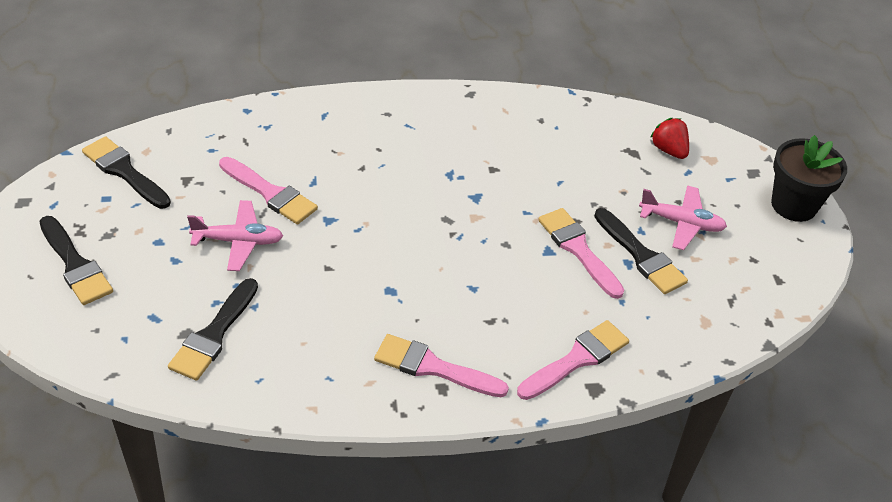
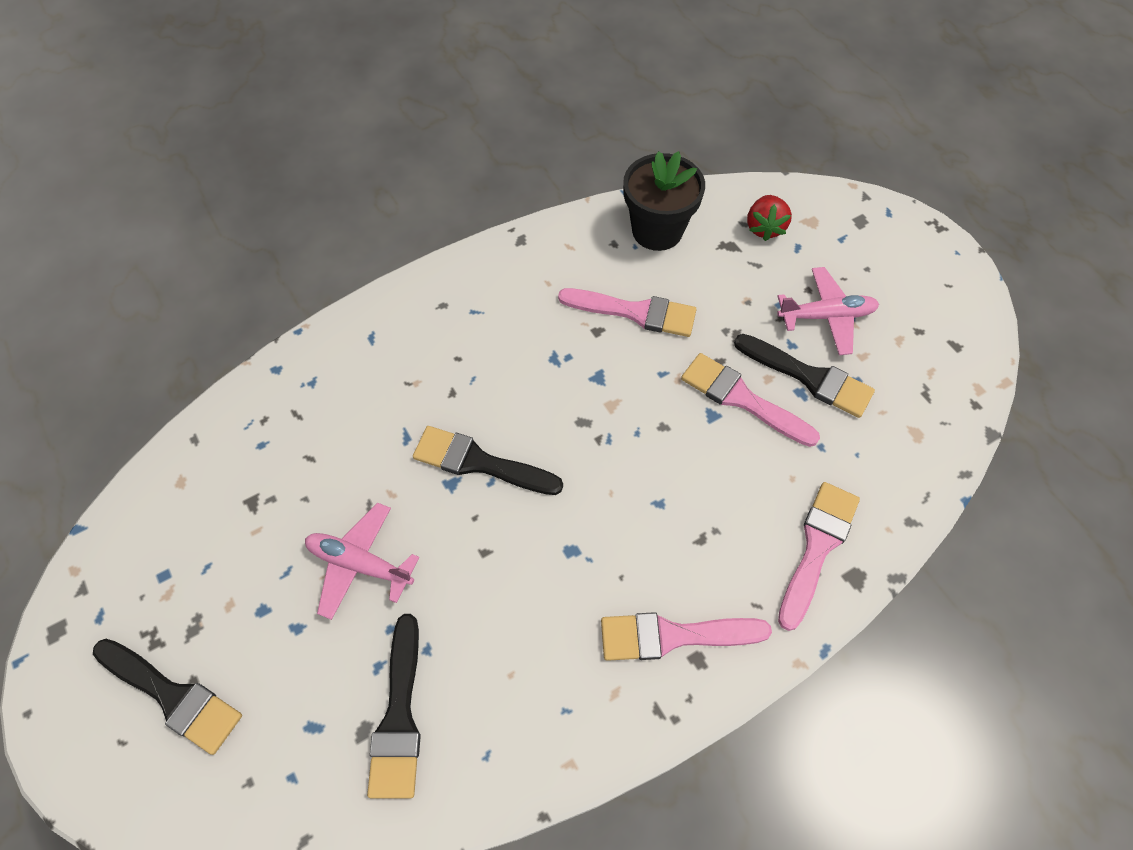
camera: 20 degrees left, 15 degrees up
black brush [82,136,171,209] -> black brush moved to [413,426,563,495]
pink plane [187,200,283,271] -> pink plane turned 135 degrees counterclockwise [305,503,419,620]
pink brush [219,157,318,224] -> pink brush moved to [558,288,697,337]
red strawberry [650,118,689,159] -> red strawberry turned 120 degrees counterclockwise [747,195,792,241]
black flower pot [771,135,847,222] -> black flower pot moved to [623,151,705,251]

